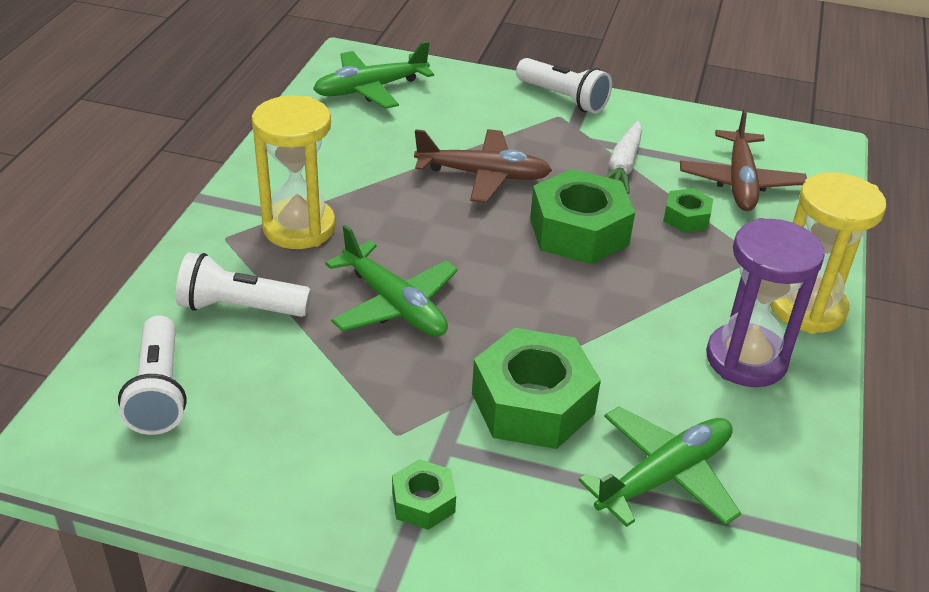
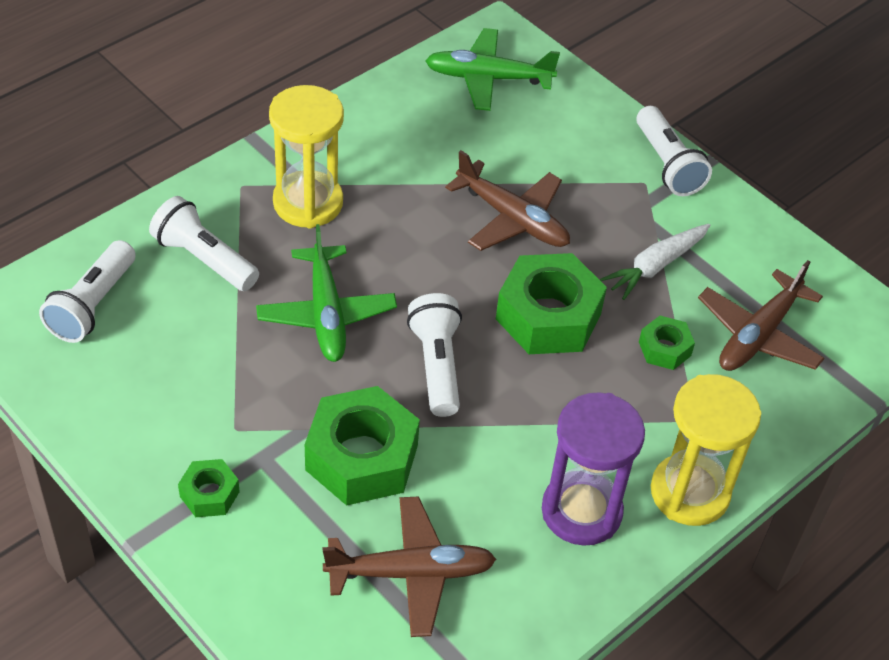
camera: 30 degrees right, 10 degrees up
green plane [578,406,741,527] -> brown plane [322,496,496,637]
none -> white flashlight [407,293,462,417]

